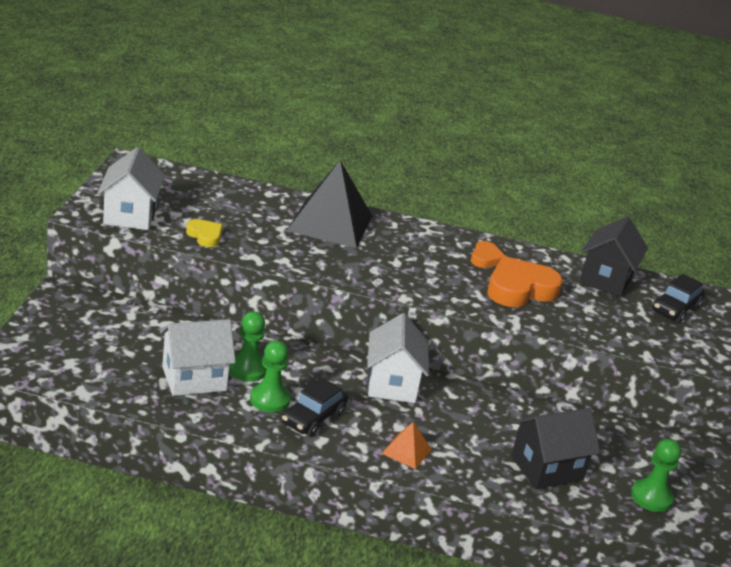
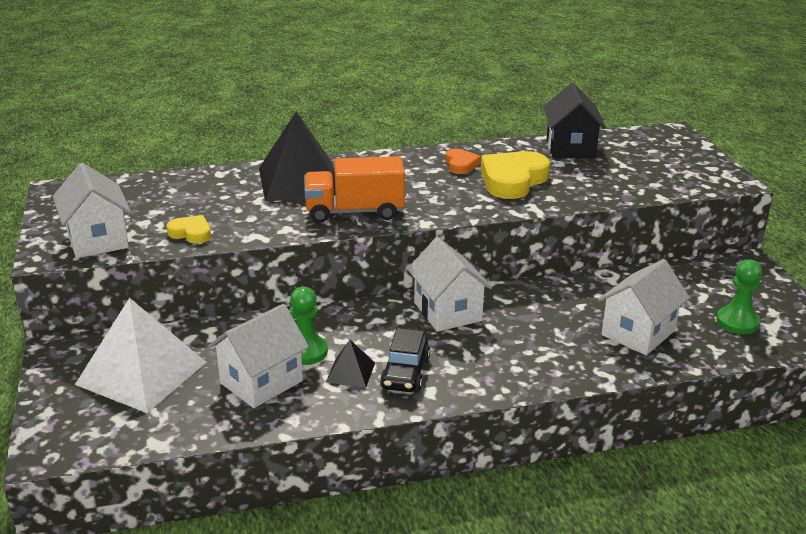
camera: 20 degrees left, 0 degrees up
green pawn [250,340,291,413] -> black pyramid [326,340,375,388]
orange pyramid [381,422,432,469] -> none
orange heart [488,256,563,307] -> yellow heart [481,151,550,199]
black house [511,408,600,489] -> white house [598,259,690,355]
black car [652,274,705,323] -> none
none -> white pyramid [75,298,206,413]
none -> orange truck [304,156,405,223]

